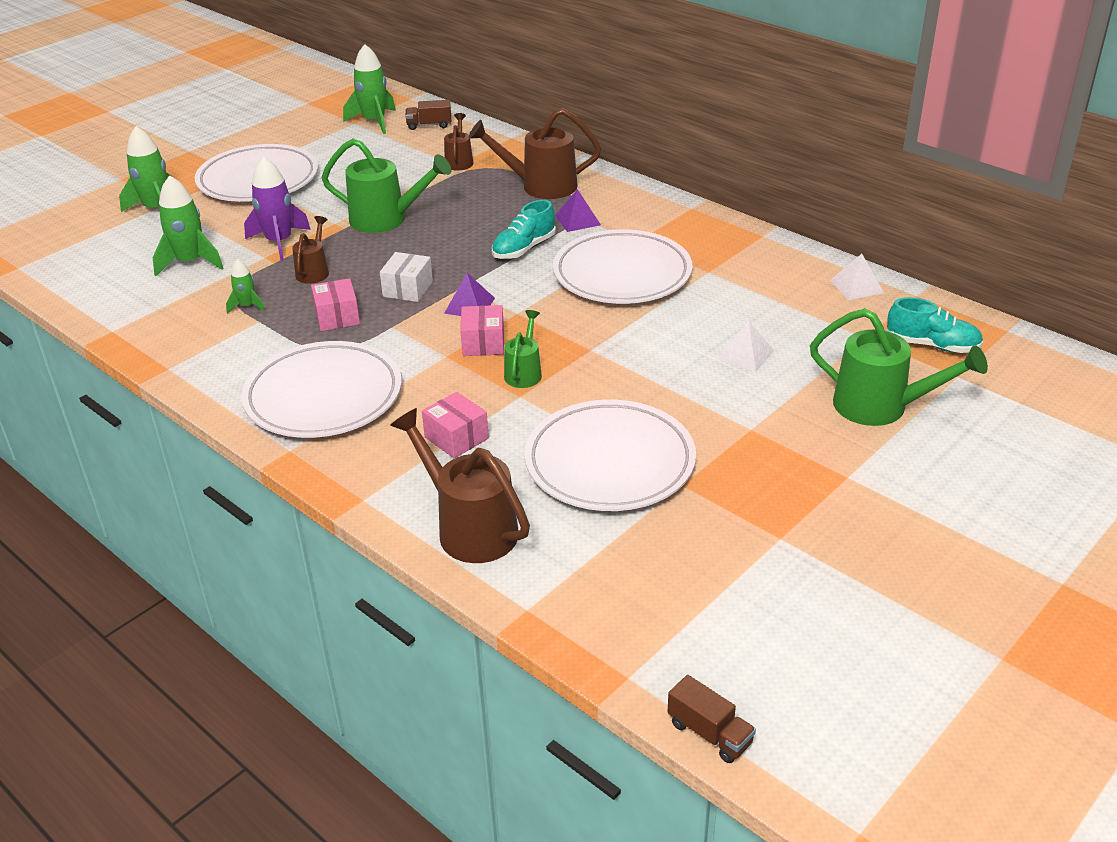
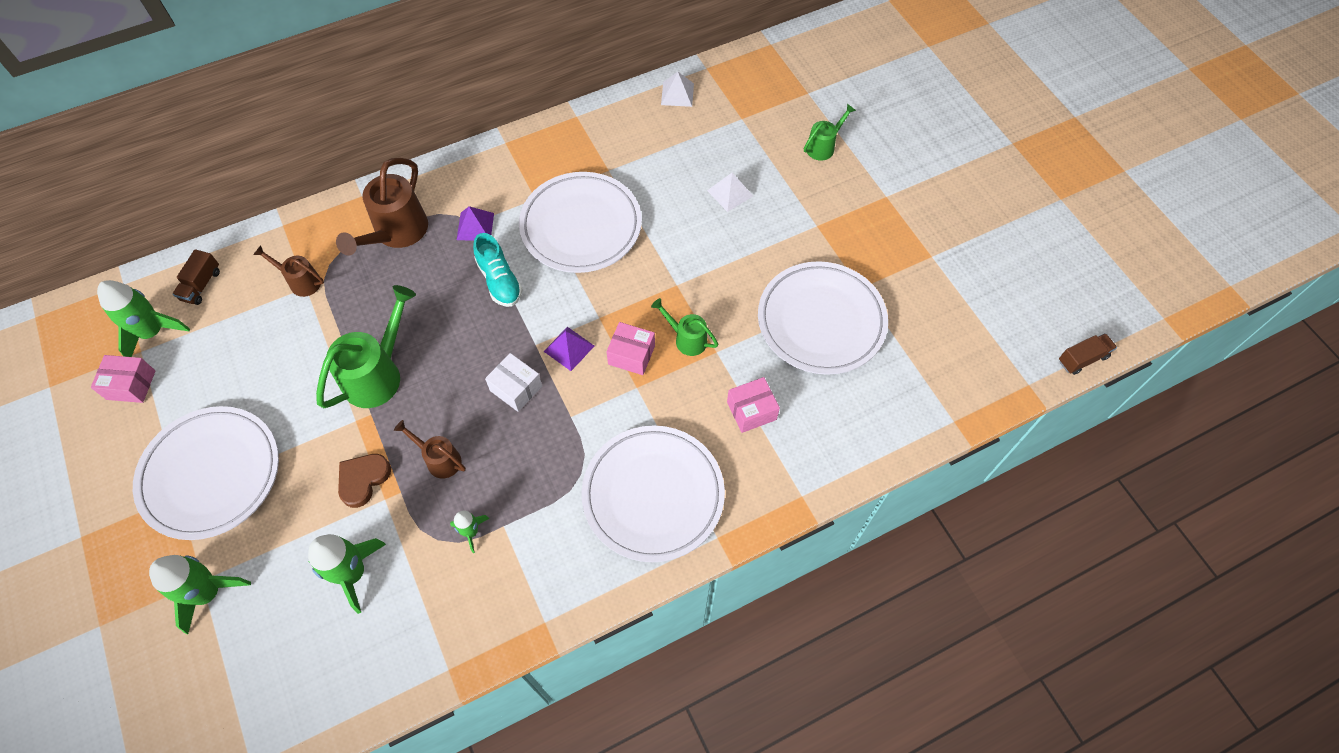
camera: 70 degrees left, 25 degrees up
purple rocket [244,156,311,261] -> brown heart [338,454,391,508]
pink box [311,278,360,331] -> pink box moved to [91,355,155,403]
brown watering can [390,408,530,563] -> none
green watering can [810,308,988,426] -> green watering can [804,104,856,161], size x0.56
turquoise shoe [886,297,983,353] -> none

